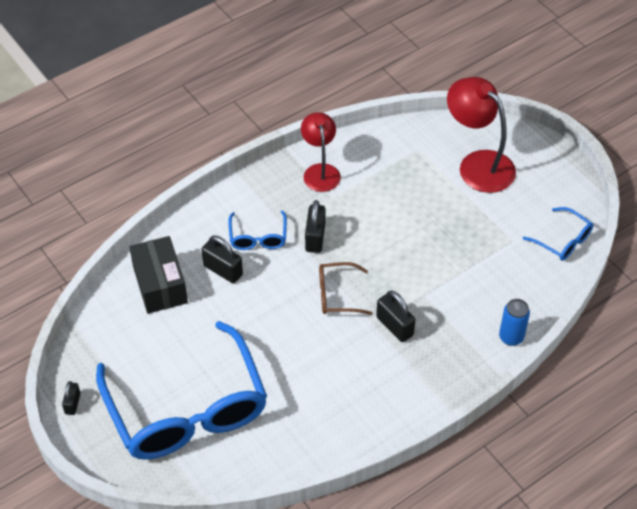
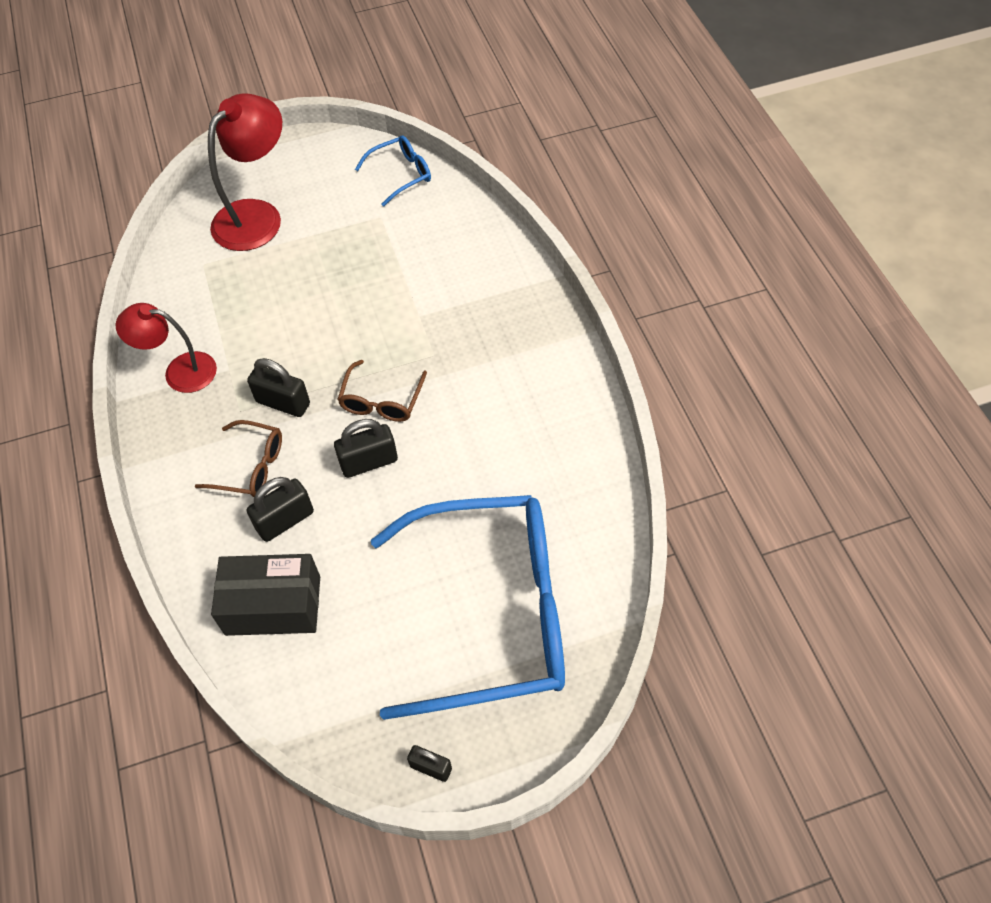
camera: 70 degrees left, 5 degrees up
blue glasses [228,211,287,250] -> brown glasses [195,420,282,497]
black padlock [376,290,416,342] -> black padlock moved to [334,419,398,478]
red lamp [447,77,516,193] -> red lamp turned 150 degrees clockwise [208,93,282,251]
blue can [499,299,530,346] -> none

